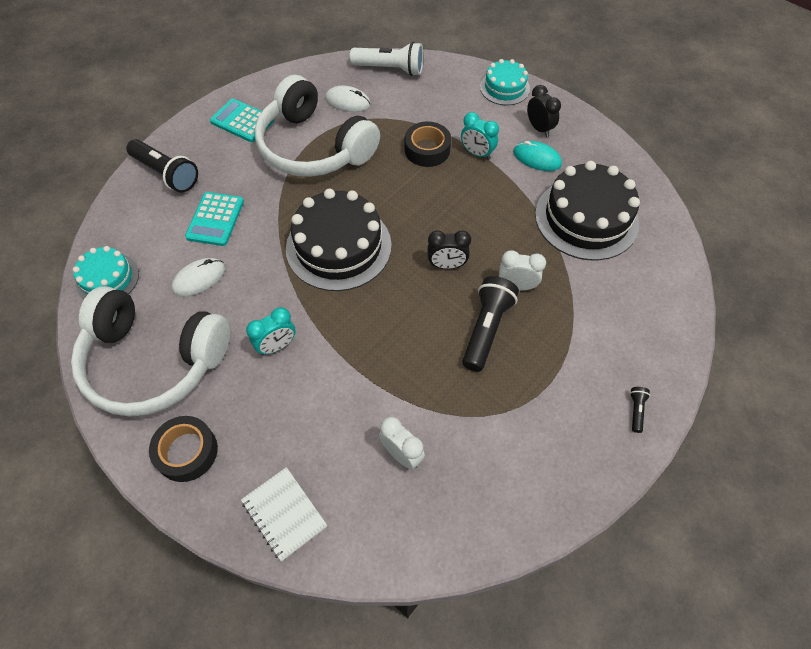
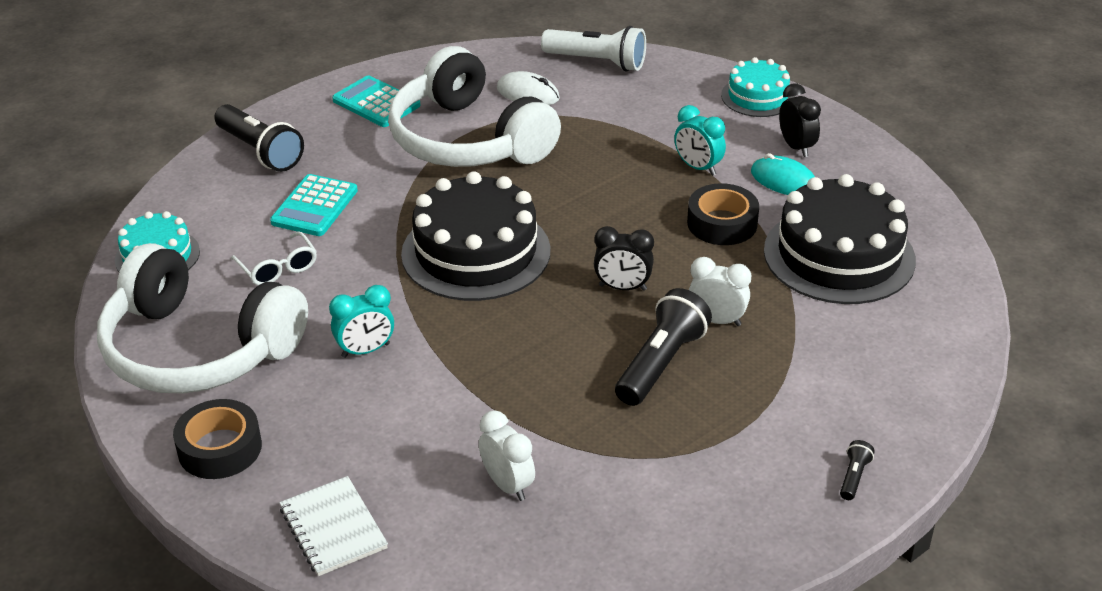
camera: 10 degrees right, 20 degrees down
white mouse [171,258,225,296] -> white glasses [231,232,317,285]
black tape [405,121,451,167] -> black tape moved to [687,183,759,245]

